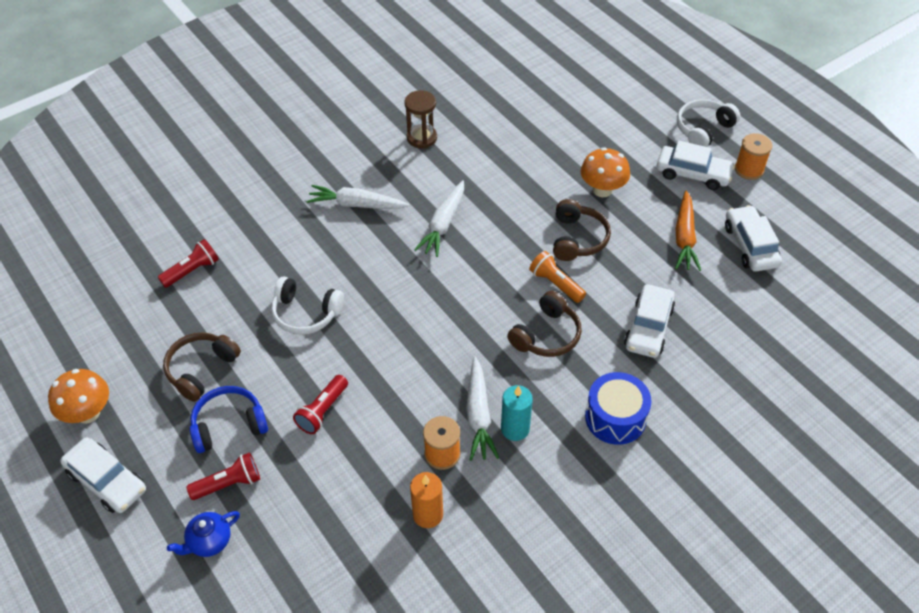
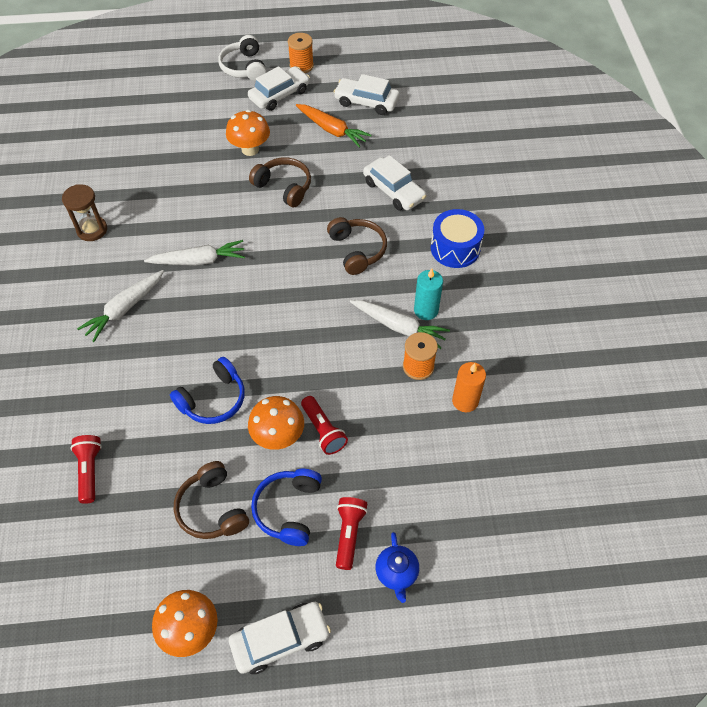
camera: 60 degrees left, 5 degrees up
white headphones [271,276,344,335] -> blue headphones [170,357,245,424]
white carrot [414,180,464,257] -> white carrot turned 60 degrees counterclockwise [144,240,245,266]
orange flashlight [529,251,586,303] -> none
none -> orange mushroom [248,396,304,450]

